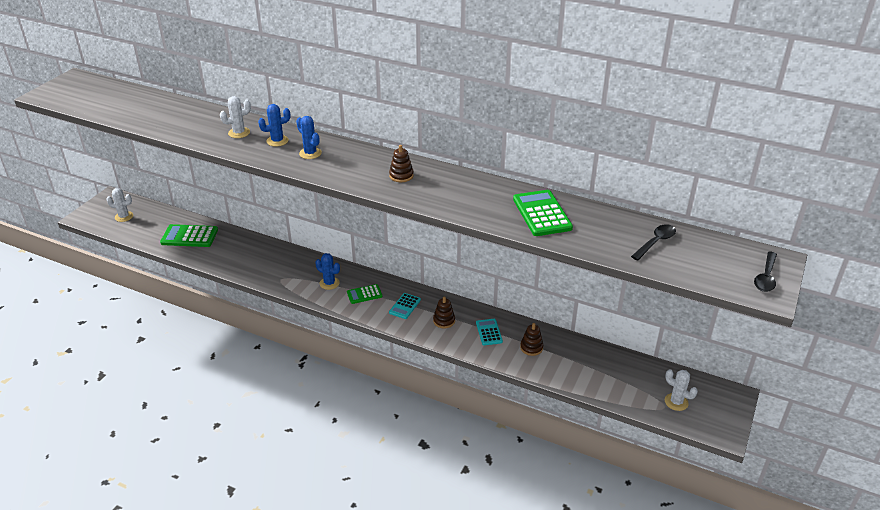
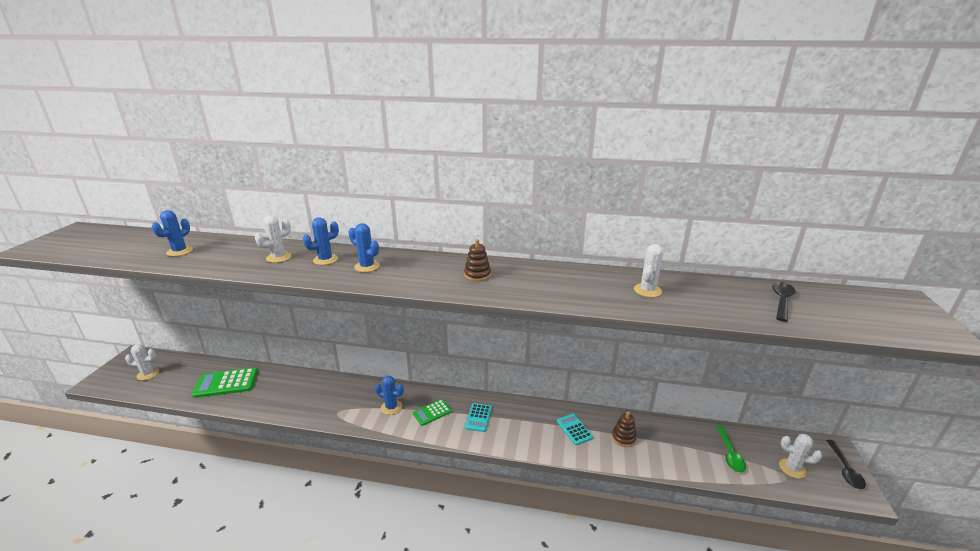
camera: 15 degrees left, 10 degrees down
brown stacking toy [433,296,455,328] -> none
green calculator [513,190,573,236] -> white cactus [634,244,663,297]
black spoon [754,252,777,292] -> black spoon moved to [826,440,866,489]
none -> blue cactus [152,210,193,256]
none -> green spoon [716,426,746,472]

